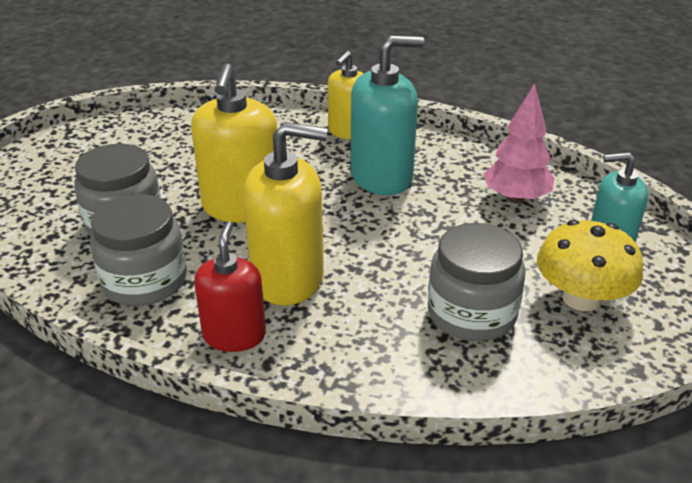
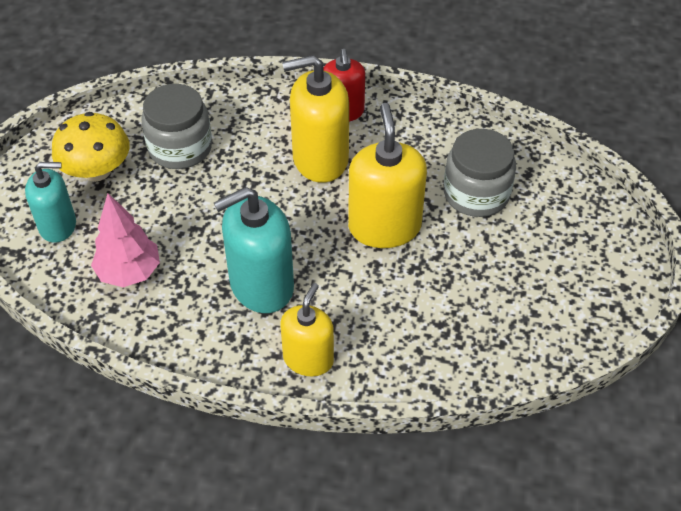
camera: 170 degrees right, 15 degrees up
grey jar [90,194,187,306] -> none

